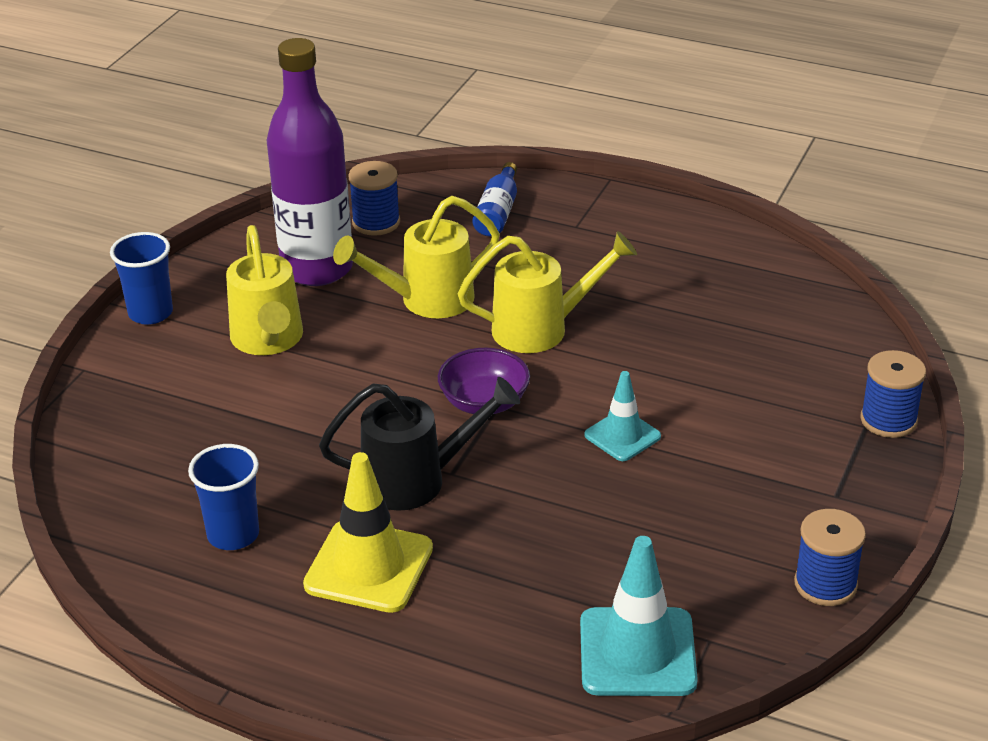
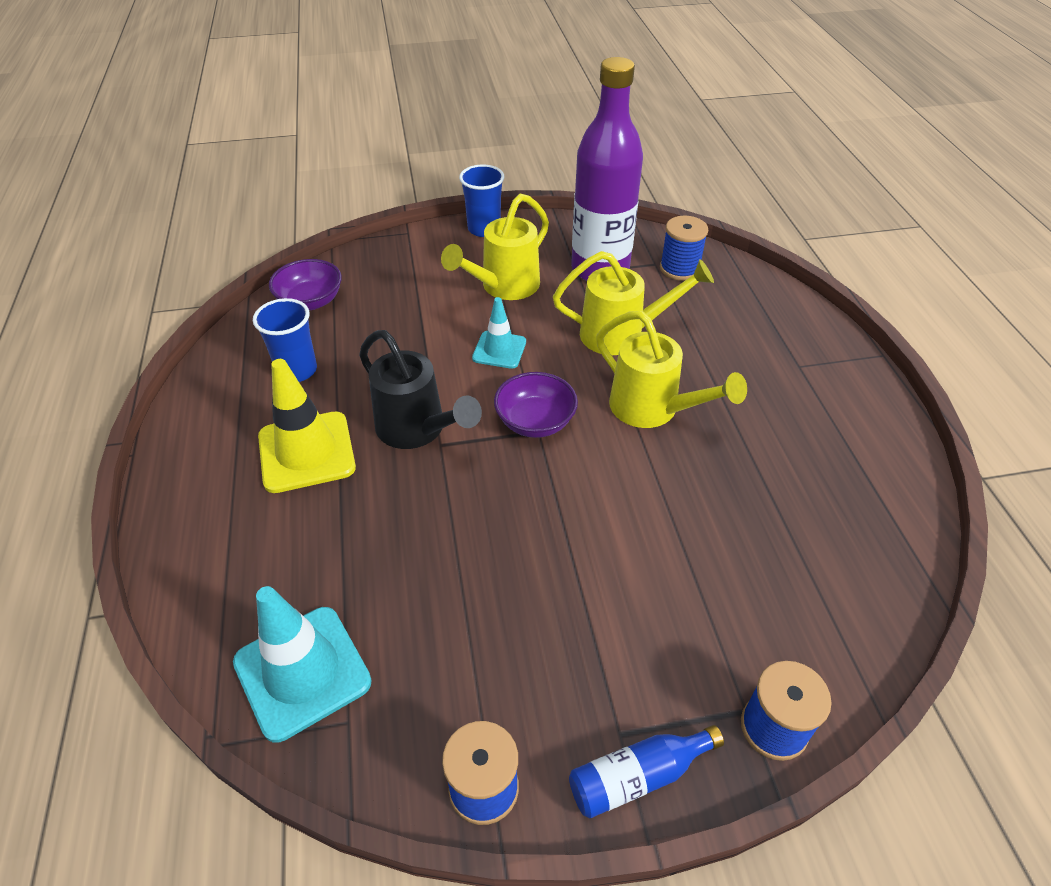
camera: 55 degrees right, 10 degrees up
yellow watering can [333,196,500,318] -> yellow watering can turned 150 degrees clockwise [553,251,714,355]
blue bottle [473,162,517,237] -> blue bottle moved to [569,725,724,818]
turquoise traffic cone [585,371,661,461] -> turquoise traffic cone moved to [472,297,526,369]
none -> purple bowl [269,259,342,310]

